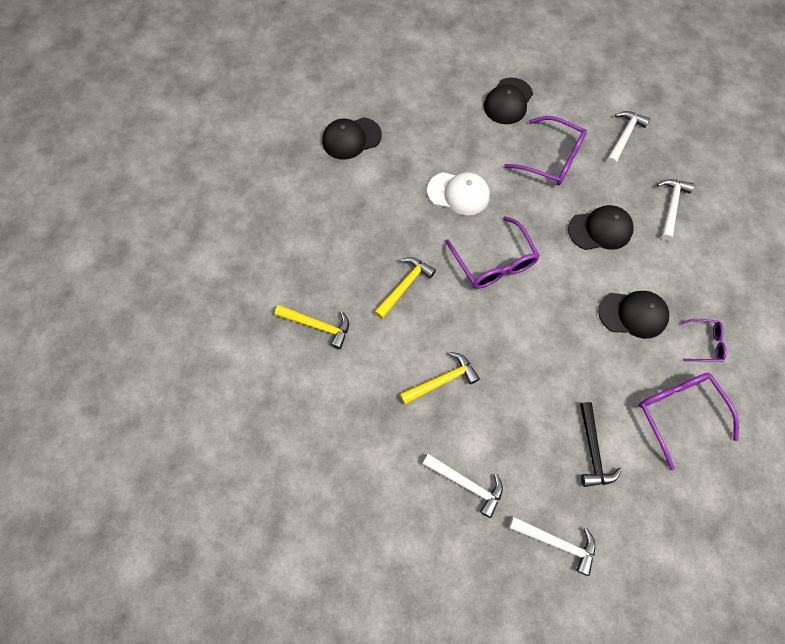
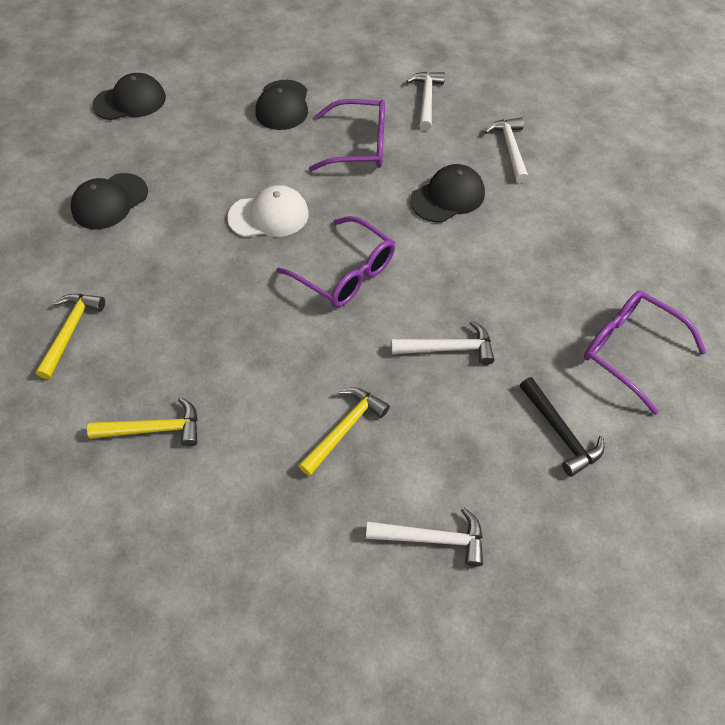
camera: 25 degrees left, 10 degrees down
yellow hammer [374,257,436,319] -> yellow hammer moved to [36,294,105,379]
white hammer [509,516,595,576] -> white hammer moved to [391,320,494,365]
black cap [598,291,669,339] -> black cap moved to [92,73,166,120]
purple glasses [679,319,727,362] -> none

